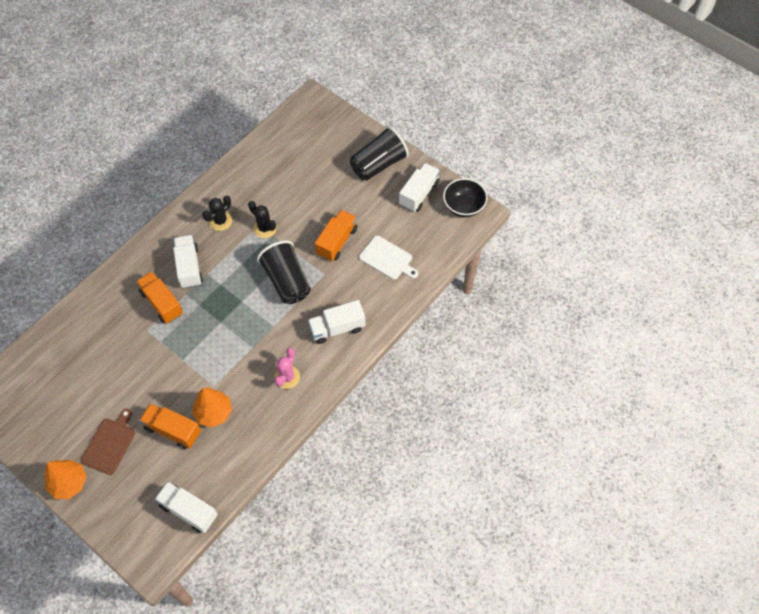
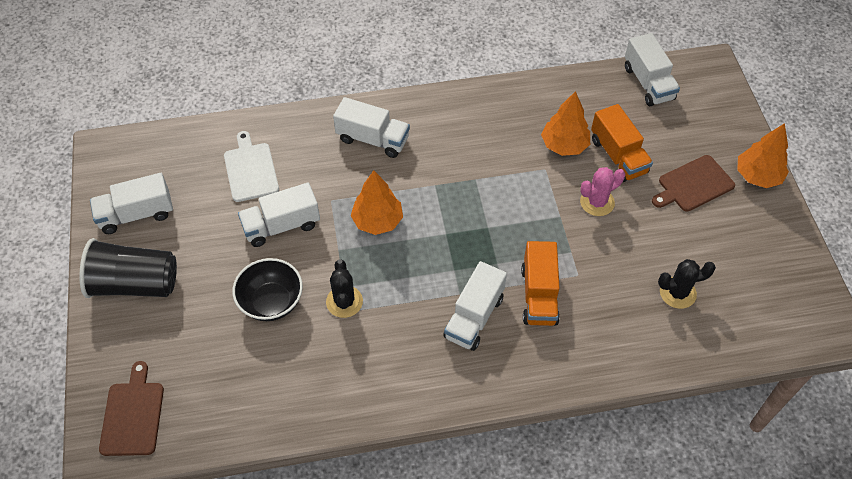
camera: 140 degrees left, 5 degrees down
black cactus [202,195,232,231] -> black cactus moved to [658,259,716,309]
black cup [257,240,311,304] -> orange tree [351,170,403,235]
pink cactus [274,348,300,389] -> pink cactus moved to [580,167,625,216]
orange truck [315,210,357,262] -> white truck [238,183,320,247]
black bowl [443,178,487,217] -> black bowl moved to [232,258,303,321]
none -> brown cutting board [99,361,164,456]

